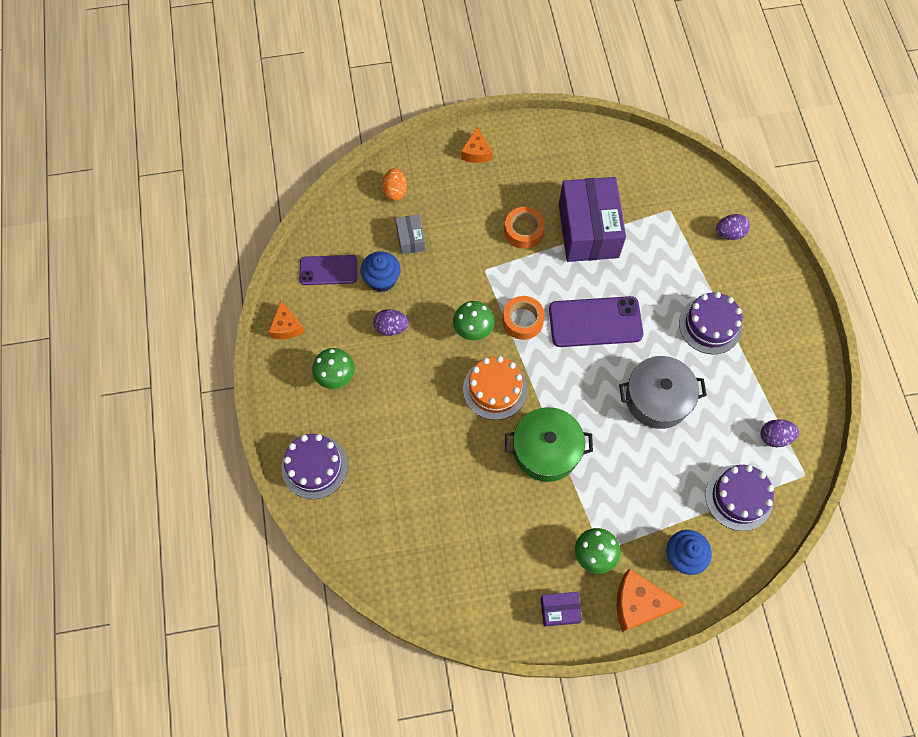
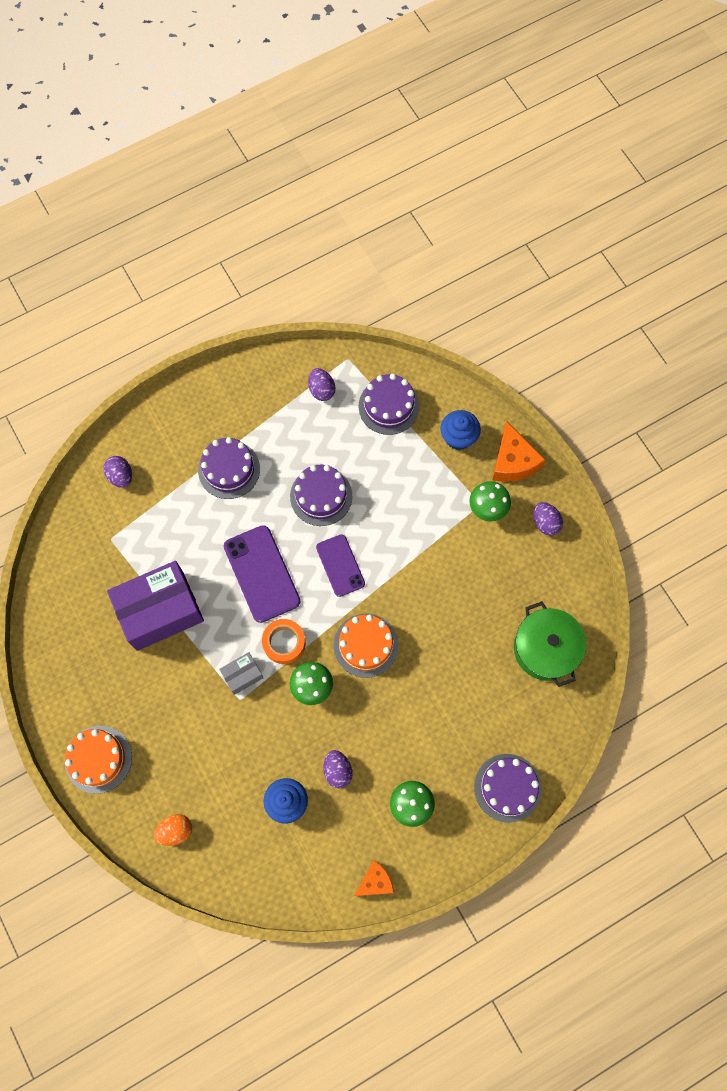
camera: 110 degrees left, 5 degrees up
purple phone [300,255,357,285] -> purple phone moved to [316,534,365,597]
grey box [396,214,425,254] -> grey box moved to [219,652,263,695]
orange cheese [461,126,492,163] -> orange cake [65,726,132,794]
orange tape [504,207,545,249] -> none
green pot [505,407,593,482] -> green pot moved to [514,601,587,687]
purple box [540,592,582,627] -> purple egg [534,502,563,536]
grey pot [619,356,707,429] -> purple cake [290,465,352,526]

